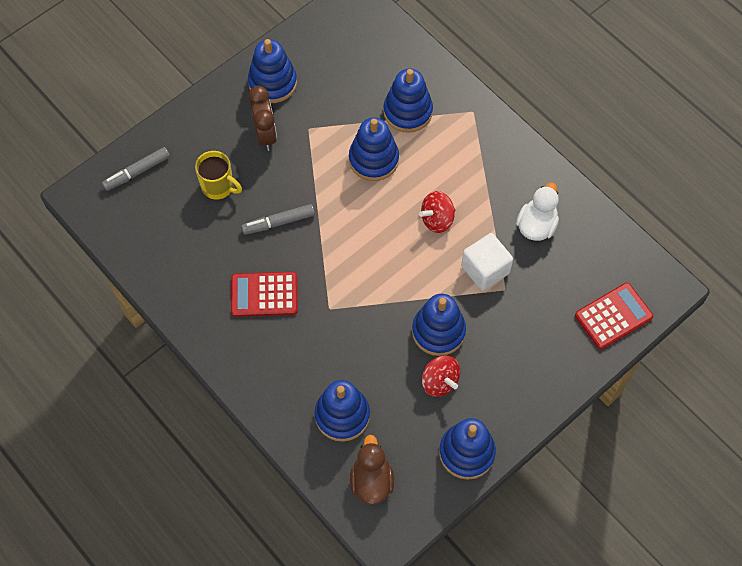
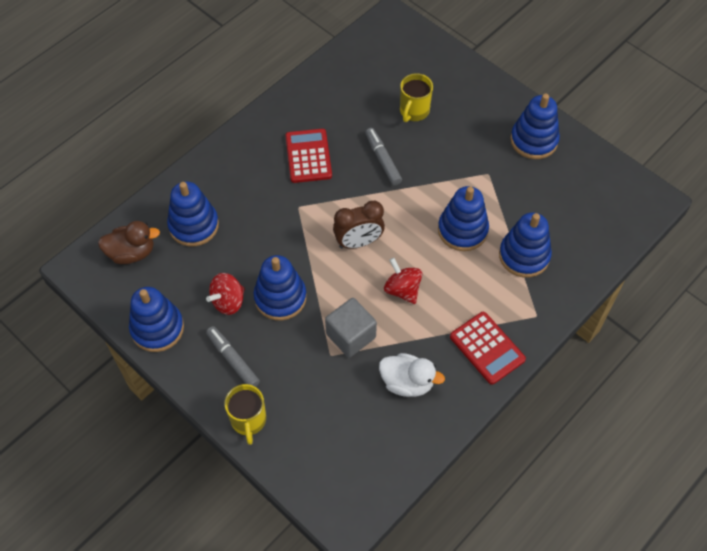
camera: 85 degrees right, 5 degrees down
grey marker [102,147,170,191] -> grey marker moved to [206,326,260,387]
brown clock [248,86,277,151] -> brown clock moved to [333,201,385,249]
white cube [461,233,513,291] -> grey cube [325,298,377,358]
red calculator [575,283,653,349] -> red calculator moved to [450,312,526,385]
none -> yellow mug [224,384,266,445]

